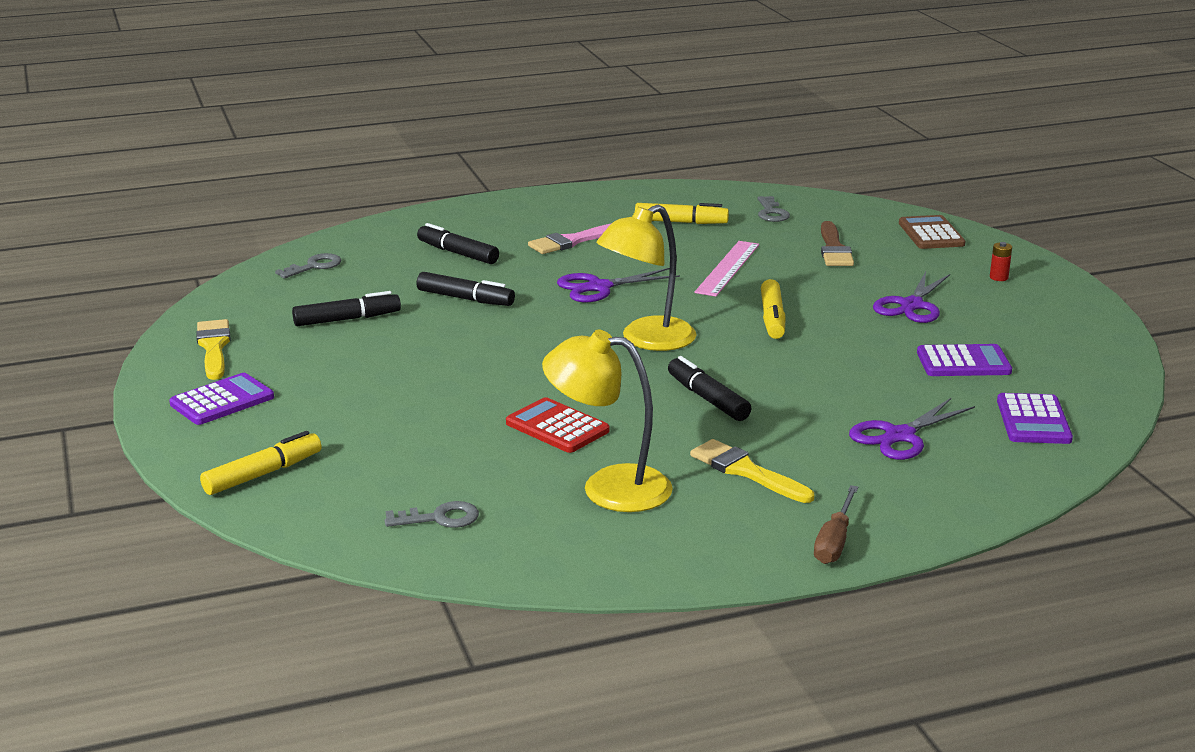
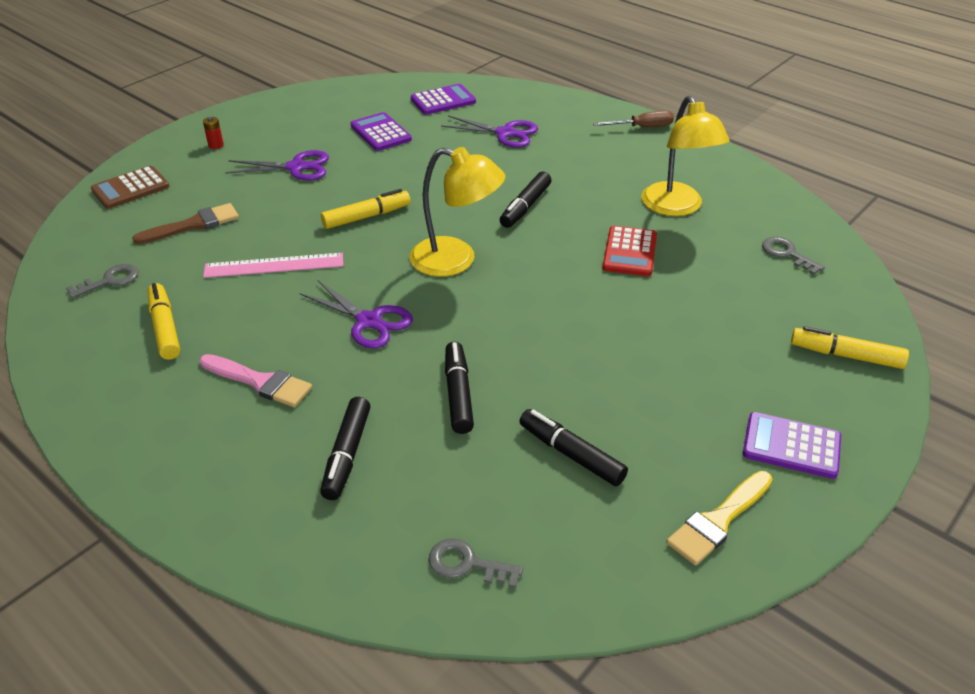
camera: 120 degrees left, 15 degrees up
yellow brush [690,439,814,503] -> none

